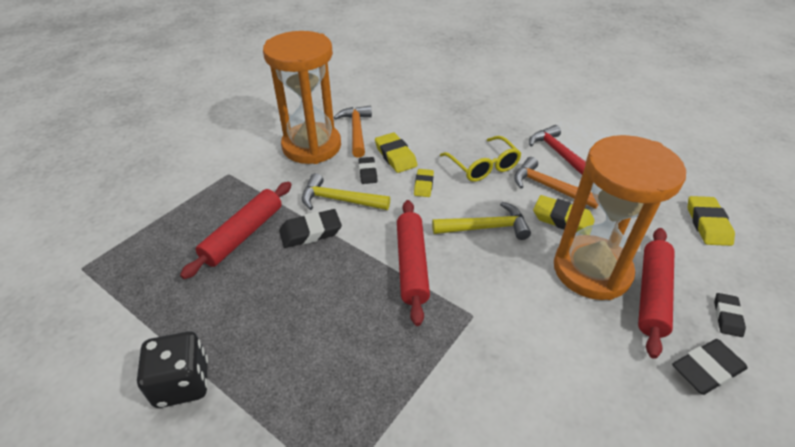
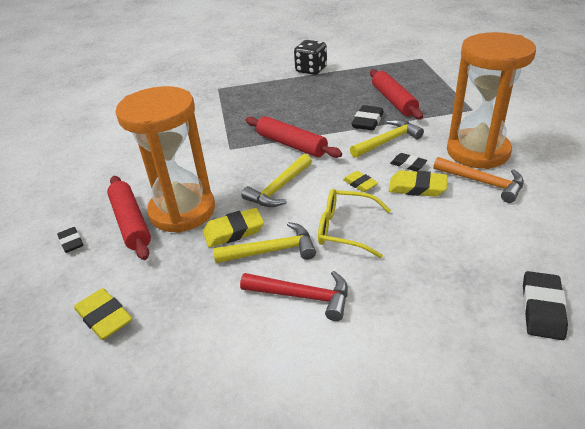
camera: 135 degrees right, 5 degrees down
orange hammer [514,157,598,209] -> yellow hammer [213,222,316,263]
black eraser [672,339,747,395] -> black eraser moved to [523,271,568,340]

